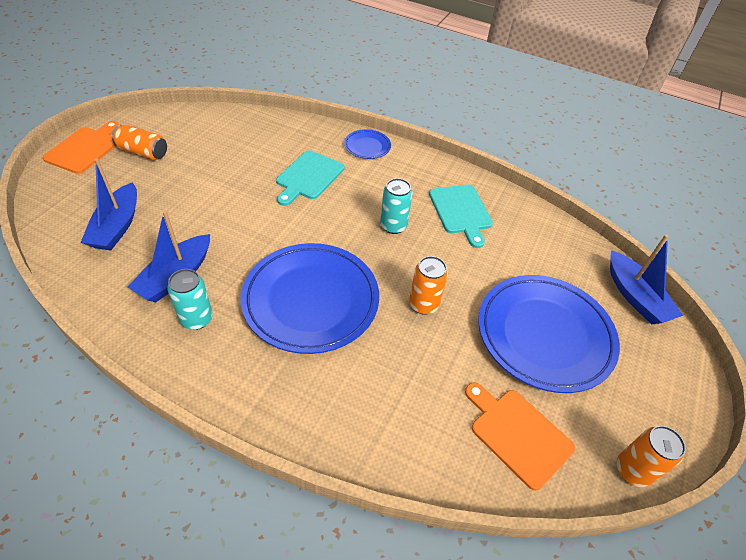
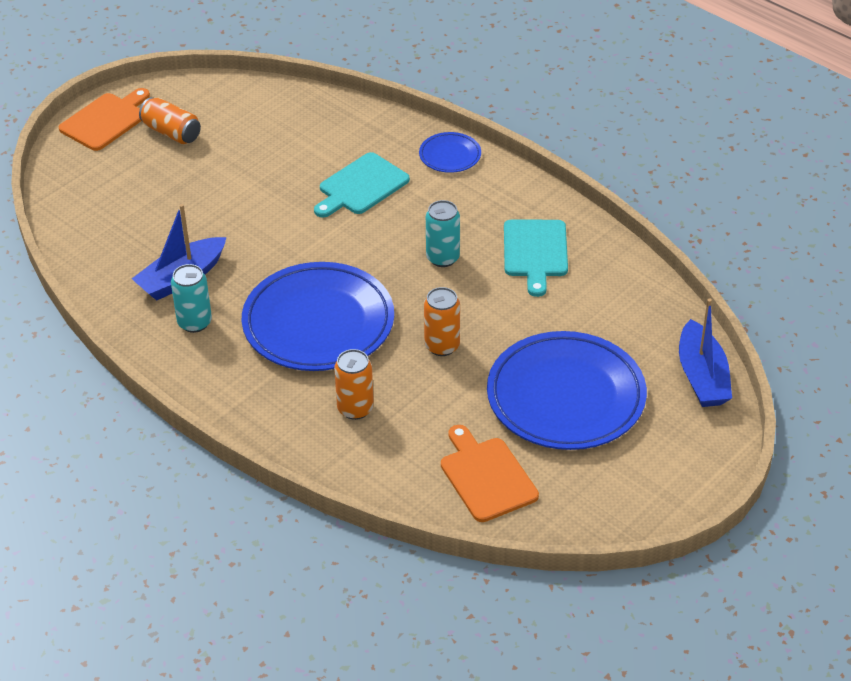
camera: 20 degrees right, 5 degrees down
blue boat [81,159,137,250] -> none
orange can [617,426,686,487] -> orange can moved to [334,349,374,420]

